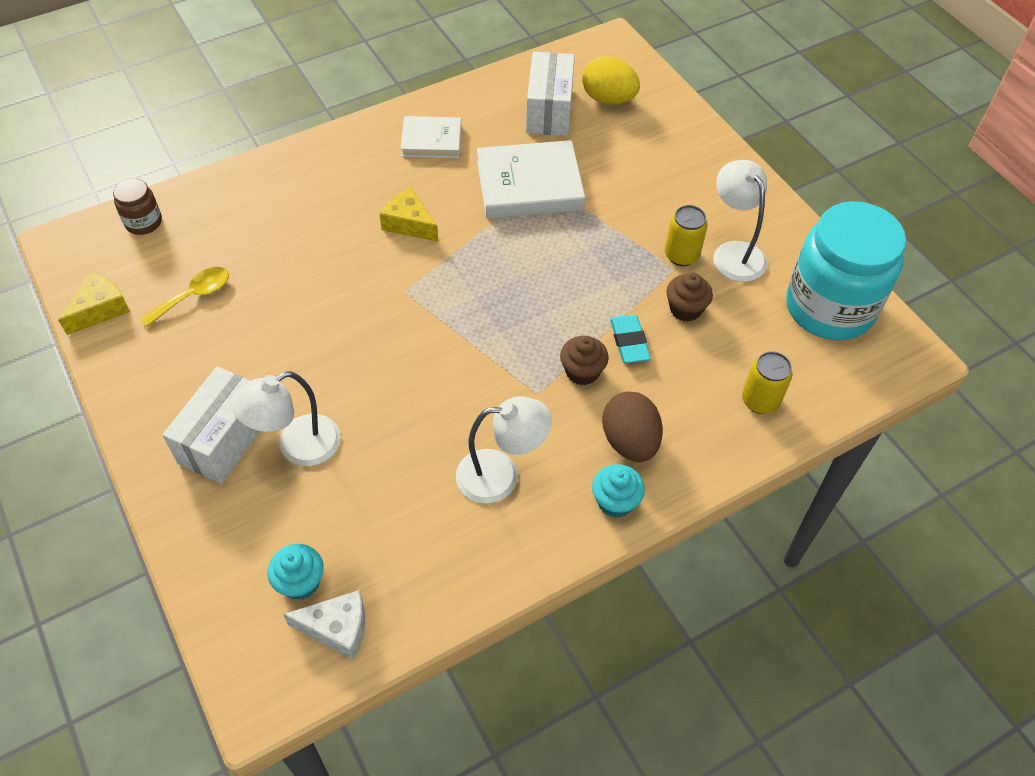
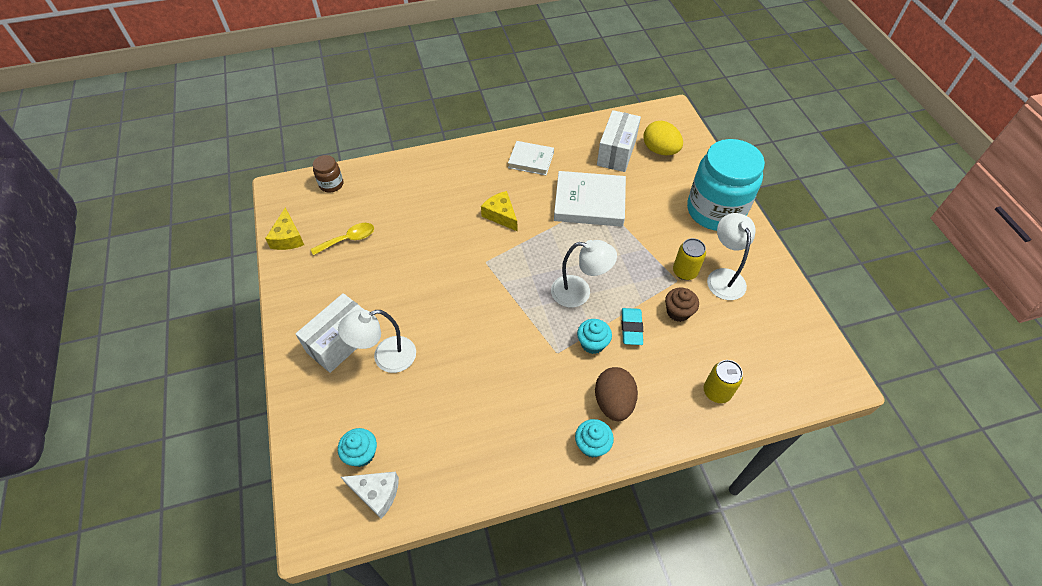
camera: 15 degrees right, 0 degrees up
yellow cheese [58,272,130,335] -> yellow cheese turned 120 degrees clockwise [265,208,304,250]
white lamp [456,396,551,503] -> white lamp moved to [551,240,617,307]
brown cupcake [560,336,609,385] -> turquoise cupcake [577,319,612,354]
turquoise jar [786,201,906,341] -> turquoise jar moved to [687,139,765,231]

